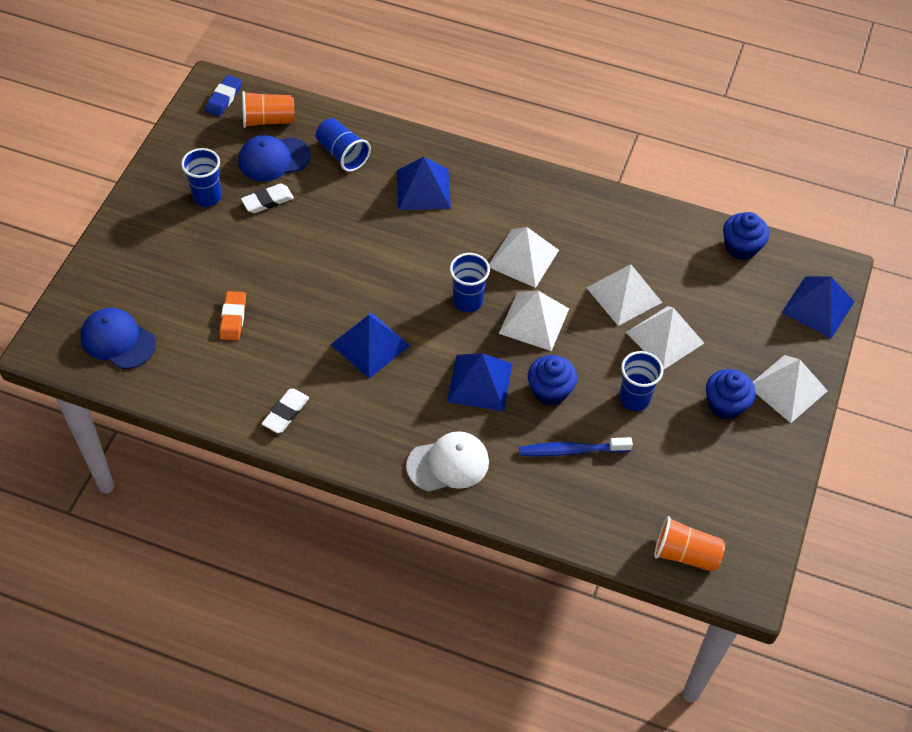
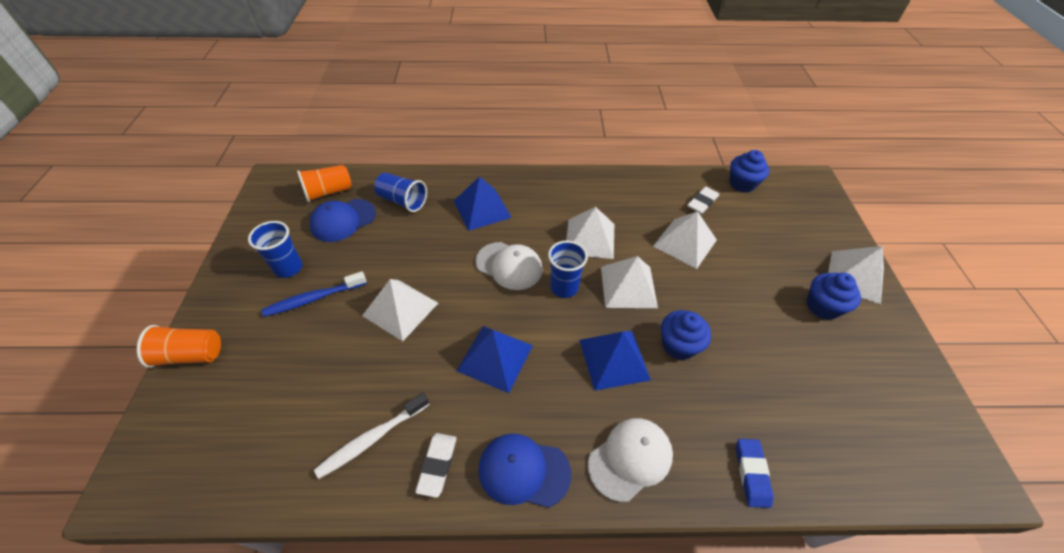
camera: 20 degrees left, 5 degrees down
blue cap [81,308,156,369] -> blue cap moved to [479,433,571,508]
blue eraser [205,75,242,116] -> blue eraser moved to [736,439,774,508]
orange eraser [220,291,246,340] -> none
white eraser [241,184,294,213] -> white eraser moved to [687,187,719,214]
blue toothbrush [519,437,633,457] -> blue toothbrush moved to [261,271,367,317]
blue cup [619,351,664,411] -> none
white pyramid [626,306,704,370] -> white pyramid moved to [362,279,438,341]
orange cup [654,516,725,572] -> orange cup moved to [137,325,221,368]
blue pyramid [782,277,855,339] -> none
none -> white toothbrush [314,392,430,479]
none -> white cap [475,242,543,290]

